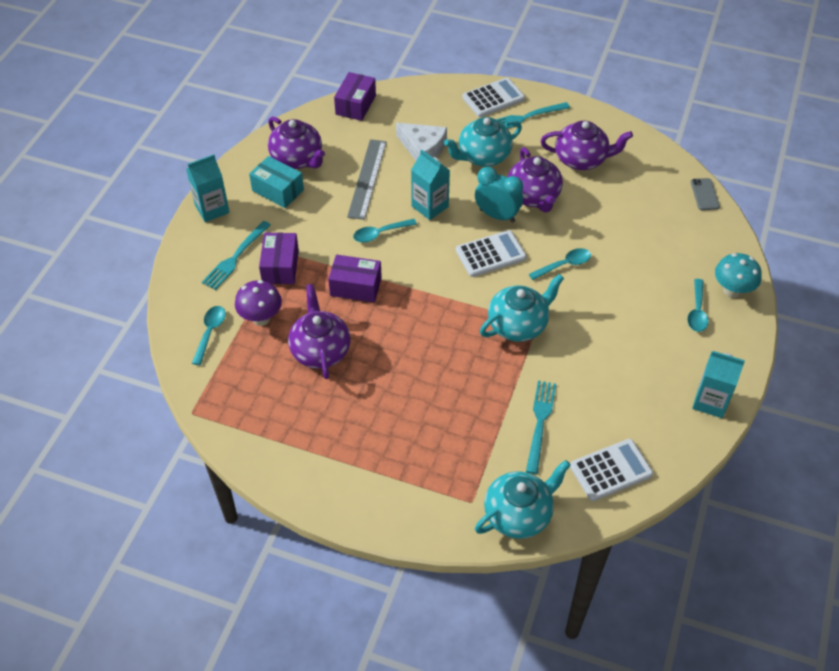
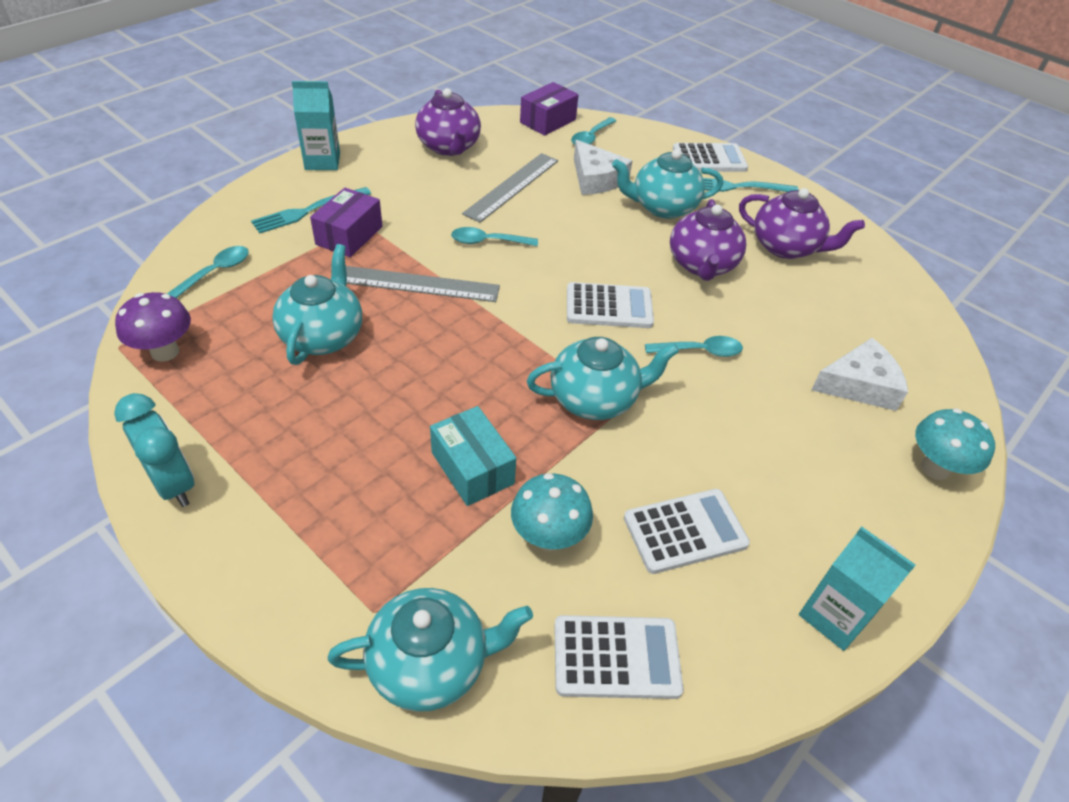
camera: 20 degrees right, 5 degrees down
purple mushroom [235,280,282,326] -> purple mushroom moved to [115,292,191,362]
turquoise box [249,156,304,208] -> turquoise box moved to [430,406,516,506]
purple teapot [288,284,351,379] -> turquoise teapot [272,244,362,365]
purple box [328,255,382,302] -> grey ruler [346,266,500,302]
turquoise carton [411,149,450,220] -> none
turquoise clock [475,167,523,223] -> turquoise clock moved to [114,393,194,507]
turquoise fork [526,381,556,474] -> turquoise mushroom [511,473,593,551]
turquoise spoon [687,279,708,332] -> turquoise spoon moved to [571,117,616,145]
grey phone [691,178,720,210] -> none
none -> white calculator [624,489,750,574]
none -> white cheese [811,338,908,411]

